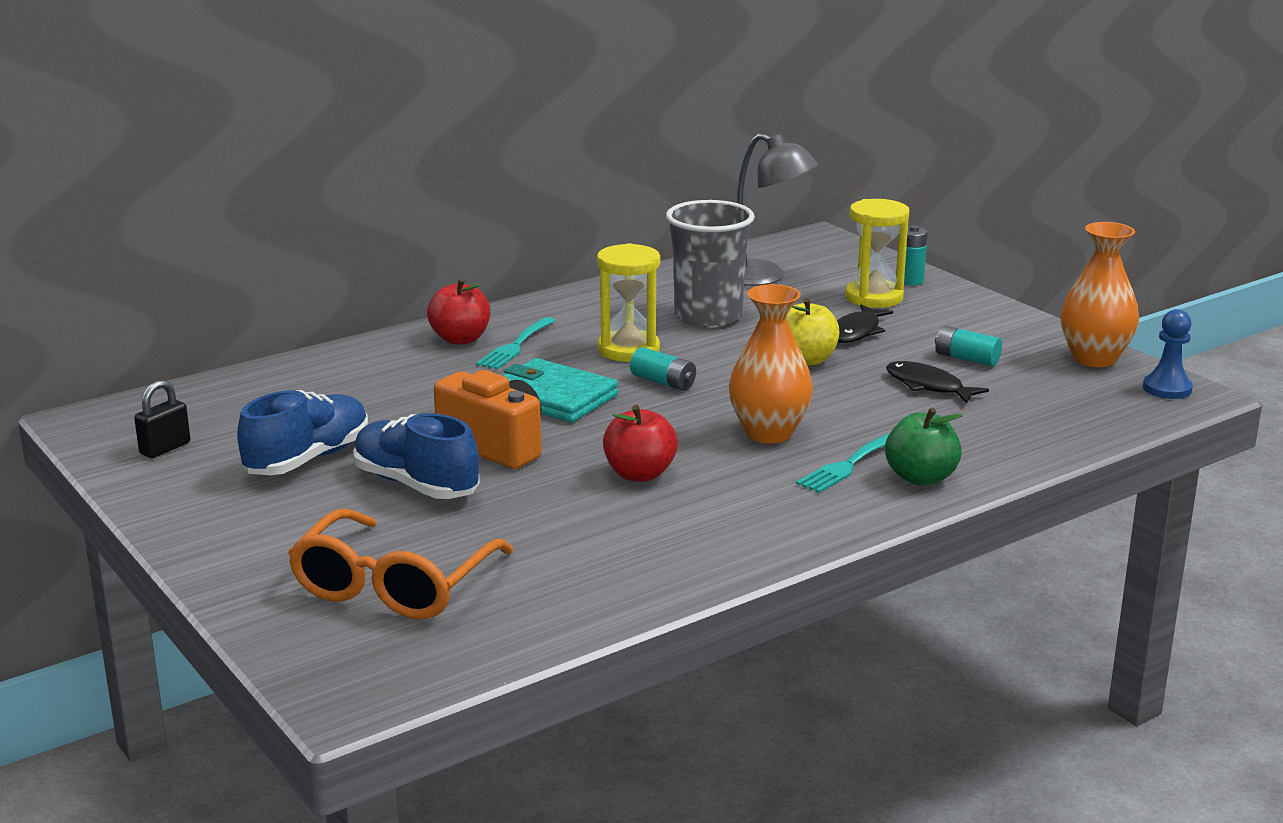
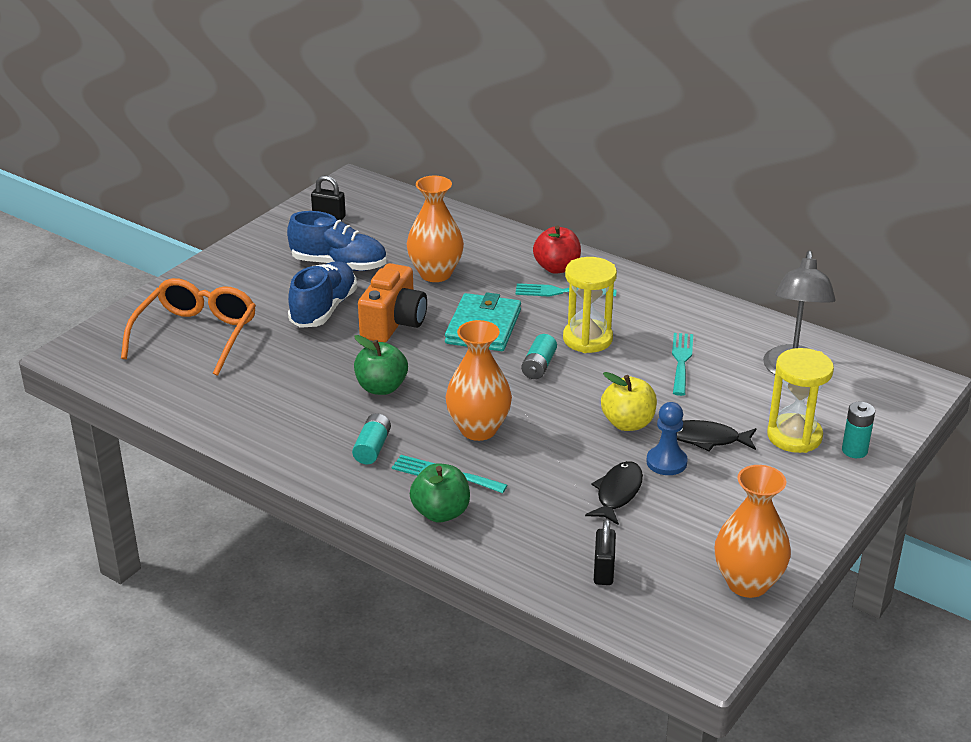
camera: 70 degrees right, 10 degrees up
orange glasses [288,509,513,620] -> orange glasses turned 105 degrees clockwise [121,278,256,376]
red apple [603,405,678,482] -> green apple [354,335,408,395]
grey cup [666,200,755,328] -> turquoise fork [672,333,693,396]
turquoise battery [935,326,1002,366] -> turquoise battery moved to [352,413,391,464]
blue pawn [1143,309,1193,399] -> blue pawn moved to [646,402,688,475]
none -> orange vase [407,176,464,282]
none -> black padlock [594,519,616,585]

